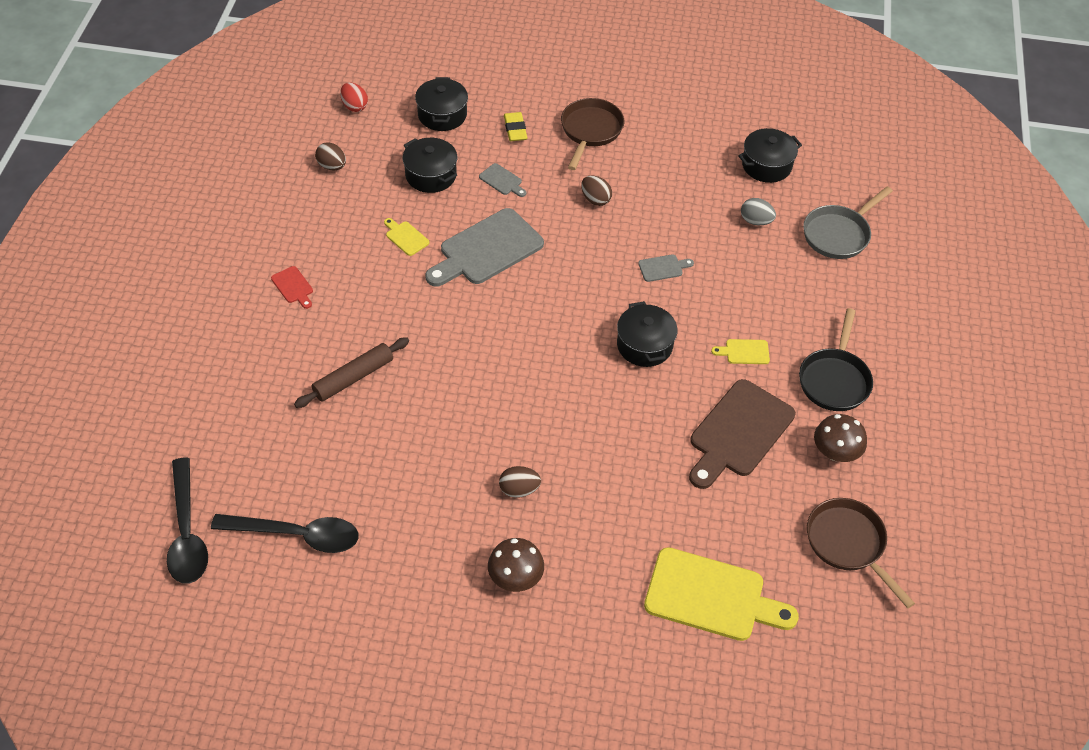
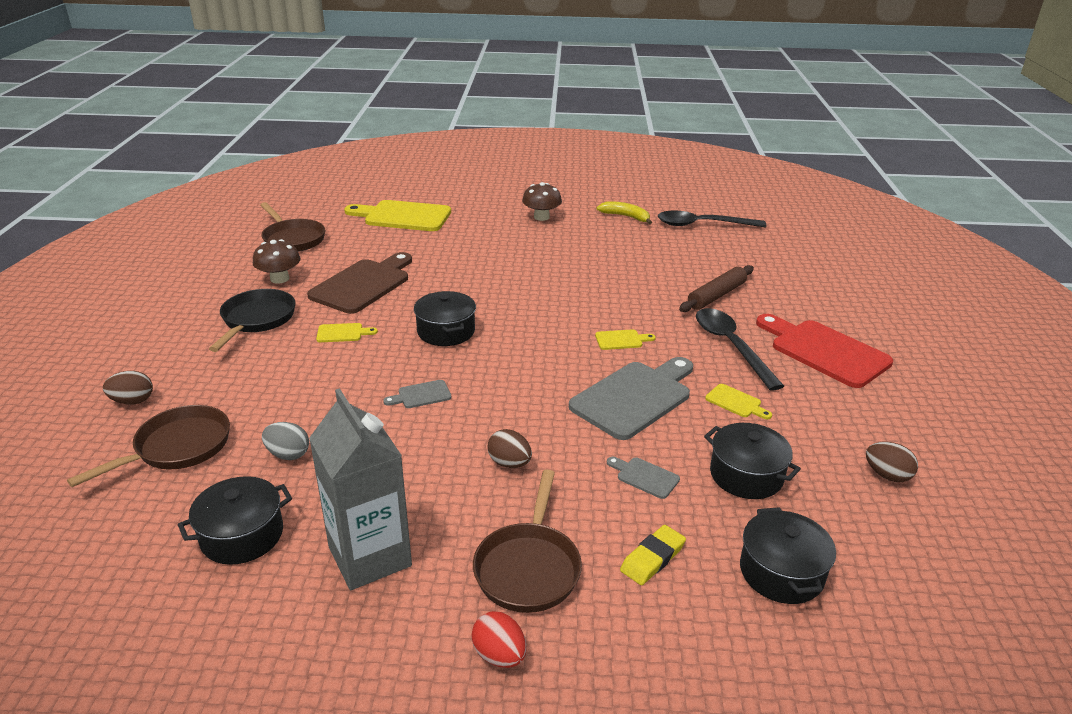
camera: 175 degrees right, 20 degrees down
black spoon [167,458,208,584] -> black spoon moved to [696,308,784,391]
red cutting board [271,266,313,309] -> red cutting board [756,314,893,388], size x2.29
red egg [340,82,368,112] -> red egg moved to [471,611,527,668]
brown egg [499,466,541,498] -> brown egg moved to [103,371,153,405]
yellow eraser [504,112,527,141] -> yellow eraser turned 60 degrees clockwise [620,525,686,585]
grey pan [803,186,893,259] -> brown pan [67,405,230,487]
none -> grey carton [309,388,412,590]
none -> yellow cutting board [595,329,656,350]
none -> yellow banana [596,201,652,225]

